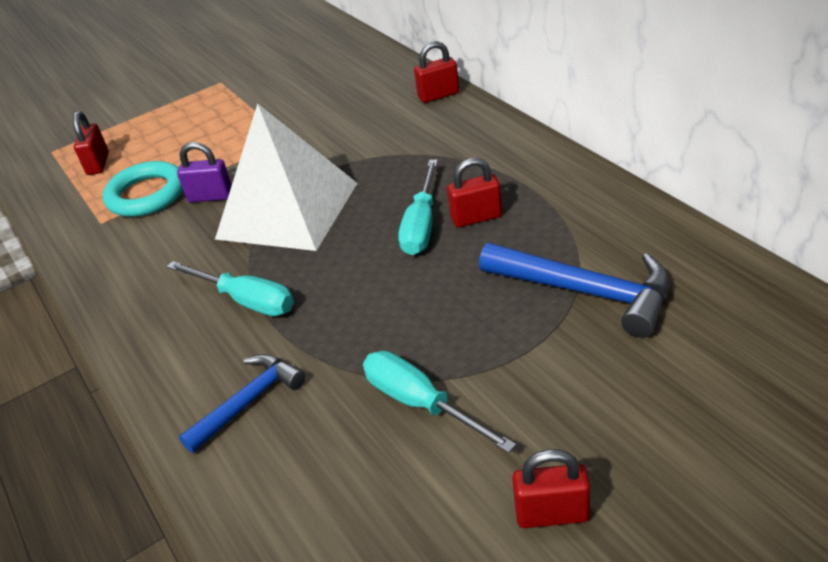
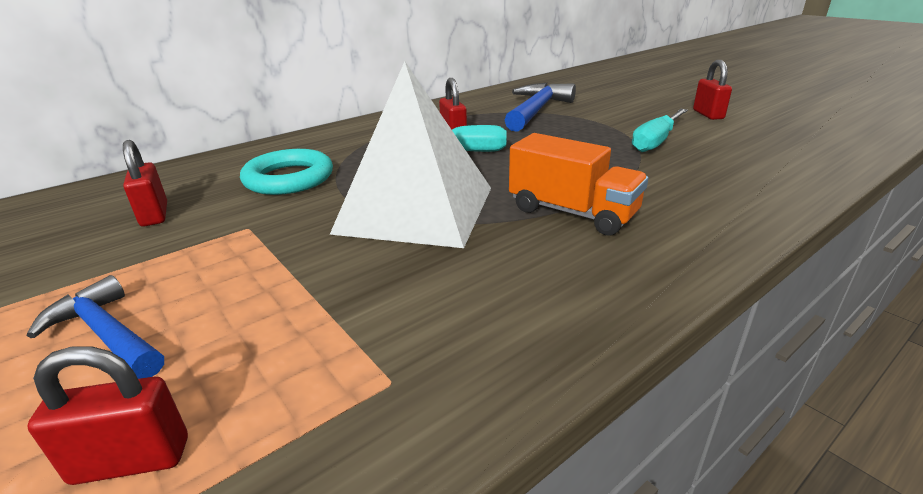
camera: 100 degrees left, 10 degrees down
turquoise ring [102,161,183,217] -> turquoise ring moved to [240,149,333,195]
turquoise screwdriver [167,261,294,316] -> orange truck [509,133,648,236]
purple padlock [177,142,232,202] -> none
blue hammer [179,354,305,453] -> blue hammer moved to [27,275,164,379]
red padlock [414,41,459,103] -> red padlock moved to [123,140,167,226]

